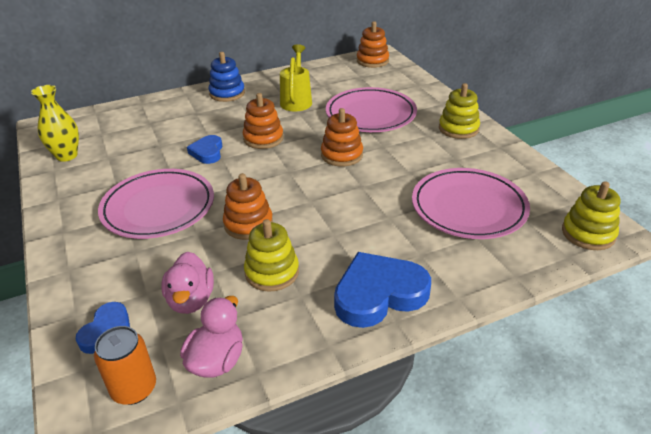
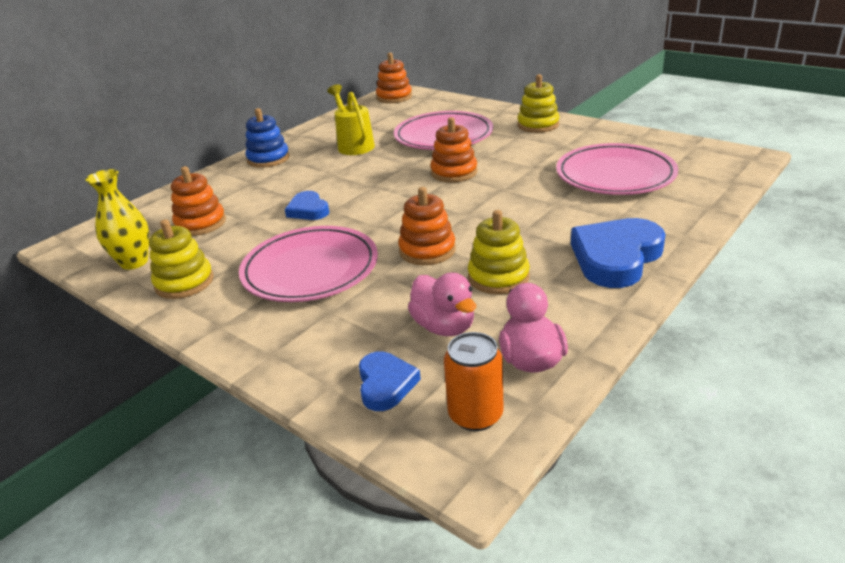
camera: 25 degrees left, 5 degrees down
orange stacking toy [243,93,284,149] -> orange stacking toy moved to [171,166,226,236]
yellow stacking toy [562,181,620,250] -> yellow stacking toy moved to [149,219,214,299]

